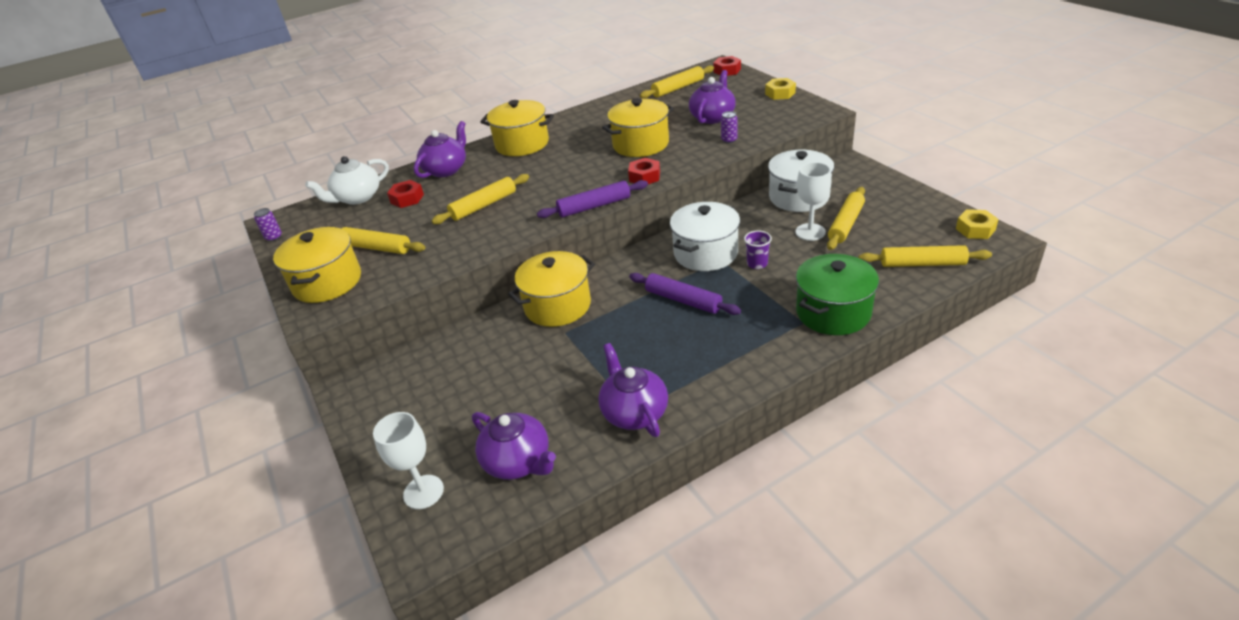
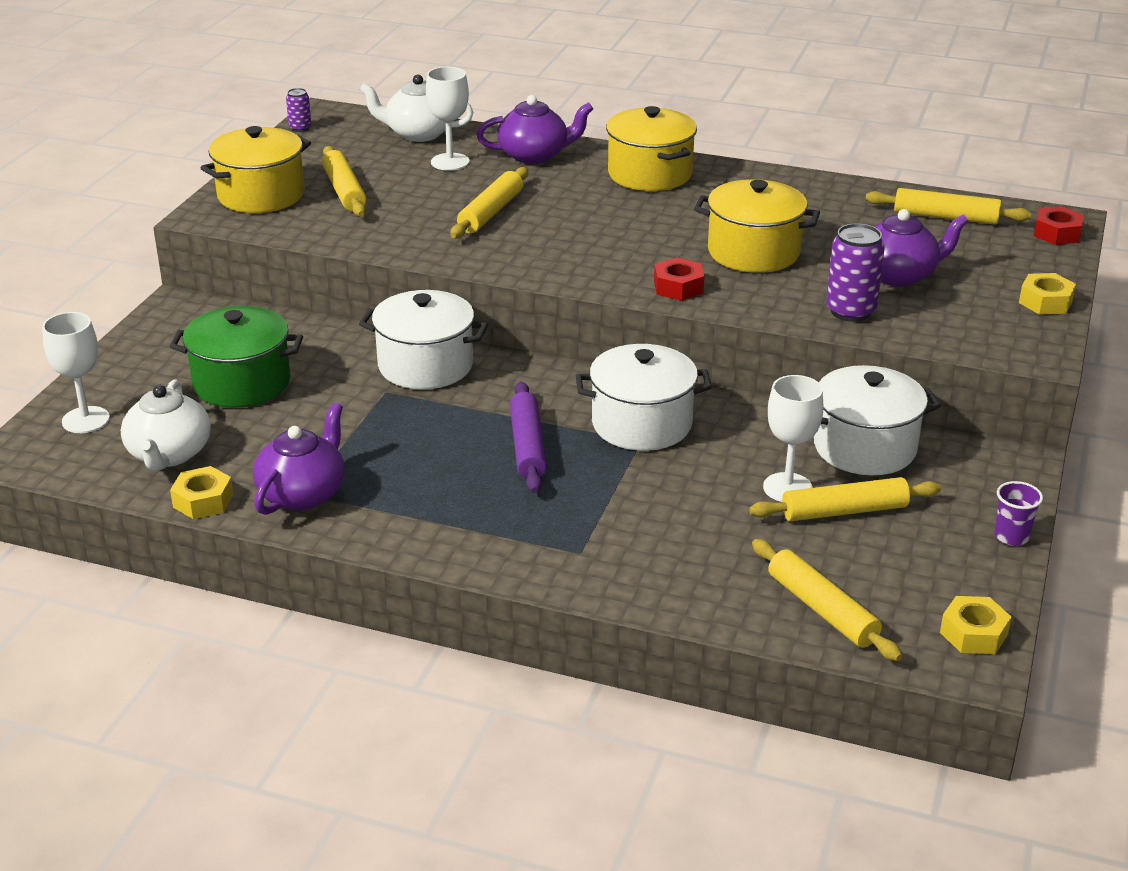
camera: 45 degrees right, 5 degrees down
red nut [387,180,424,208] -> white goblet [426,67,470,171]
yellow rolling pin [431,174,529,224] -> yellow rolling pin turned 75 degrees counterclockwise [450,167,528,238]
purple teapot [472,412,556,480] -> white teapot [121,379,211,471]
yellow pot [508,251,595,327] -> white pot [359,290,488,389]
purple rolling pin [537,180,648,218] -> none
purple can [721,111,738,143] -> purple can [826,223,885,322], size x1.84
purple cup [744,231,772,269] -> purple cup moved to [994,481,1043,546]
green pot [796,254,879,335] -> green pot moved to [169,306,303,408]
none -> yellow nut [170,466,234,519]

